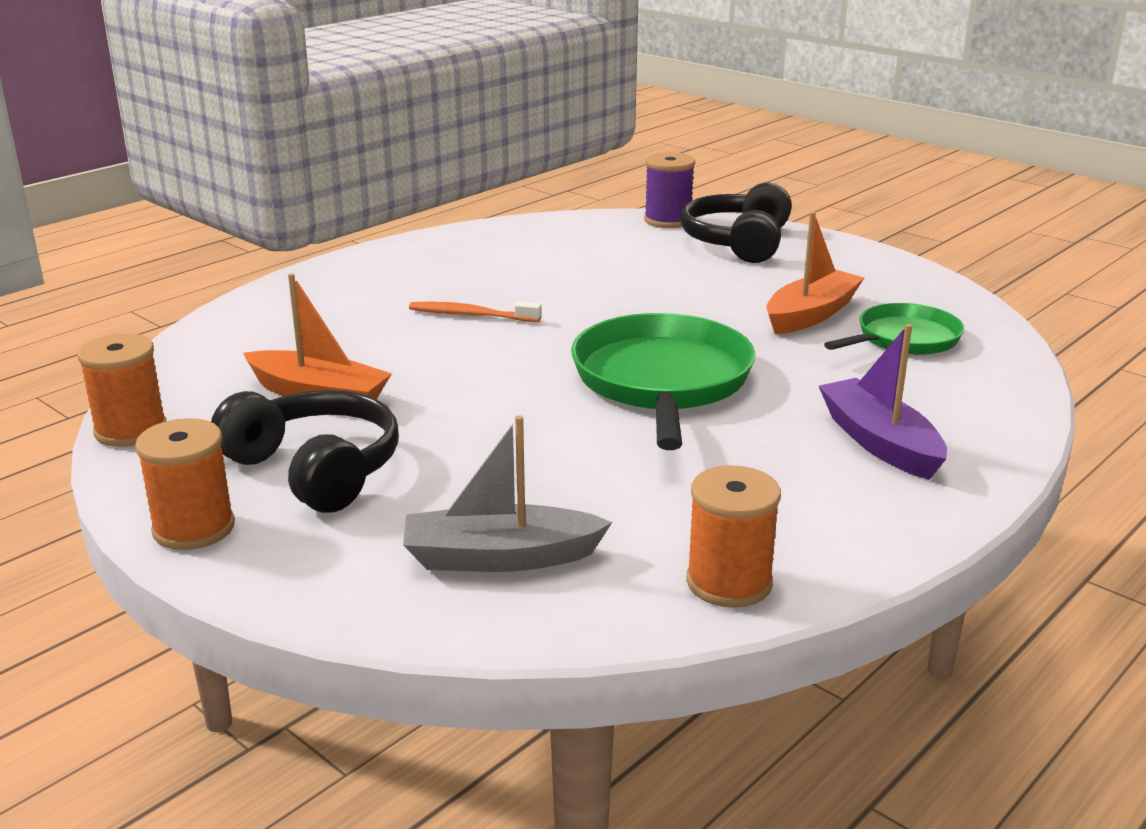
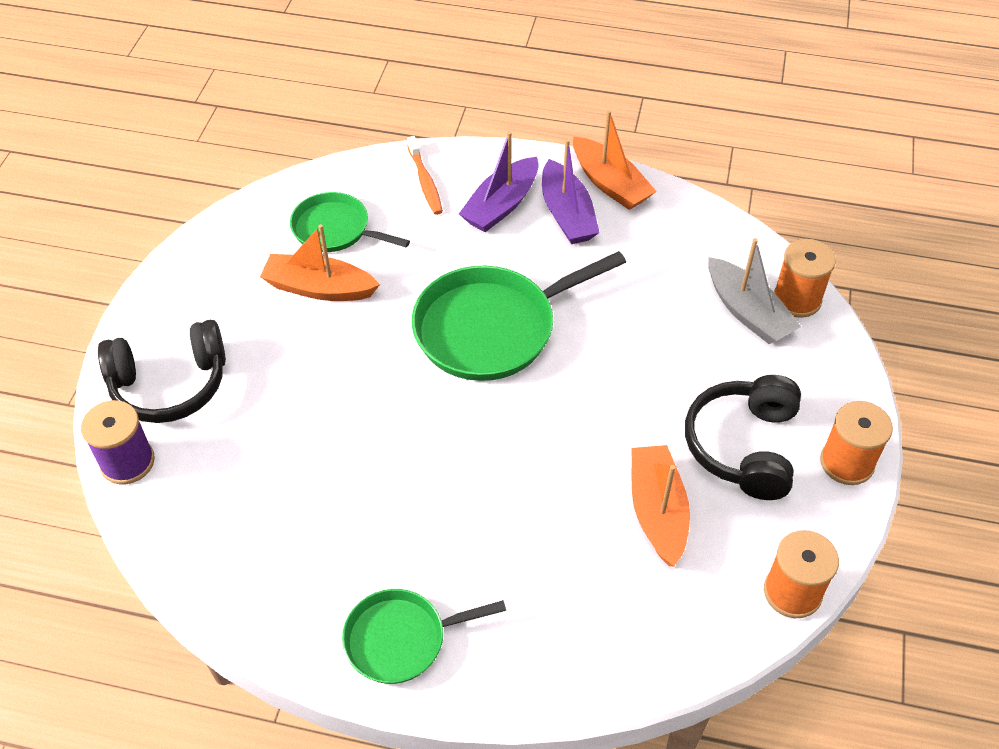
camera: 120 degrees left, 25 degrees up
orange toothbrush [409,301,542,322] -> orange toothbrush moved to [407,136,443,215]
orange spool [686,465,781,608] -> orange spool moved to [774,239,836,318]
none -> green pan [342,589,506,684]
none -> purple boat [542,139,600,244]
none -> orange boat [573,110,657,210]

